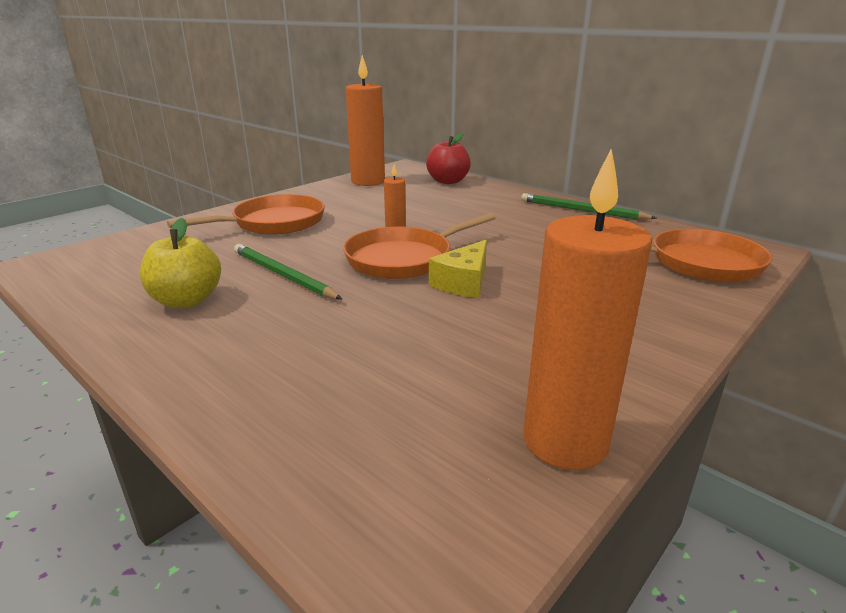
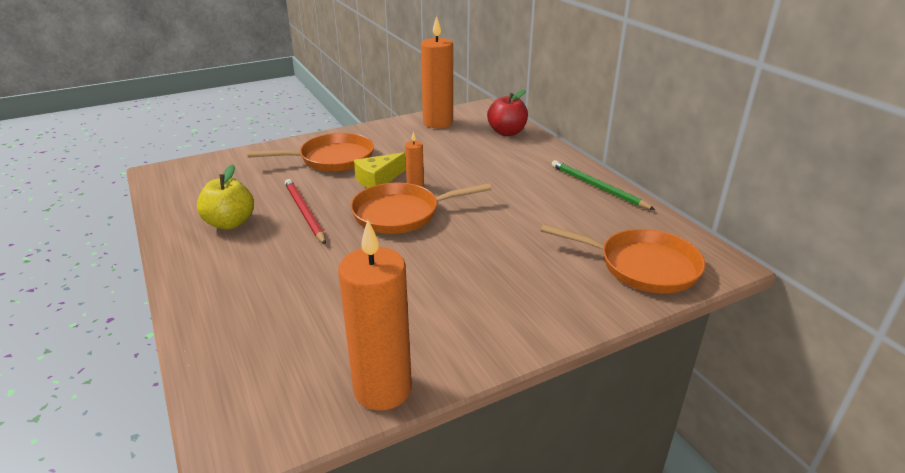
camera: 20 degrees right, 5 degrees up
green pencil [234,244,343,300] -> red pencil [285,179,326,245]
yellow cheese [429,240,487,298] -> yellow cheese moved to [354,152,406,188]

